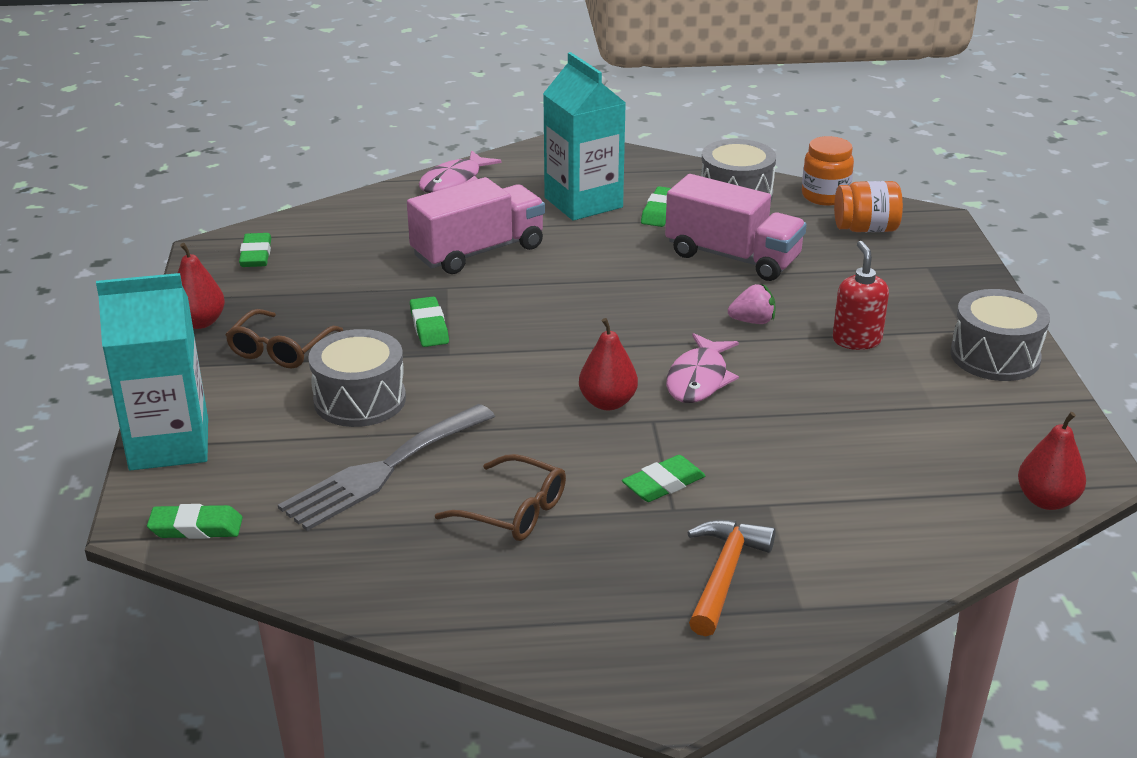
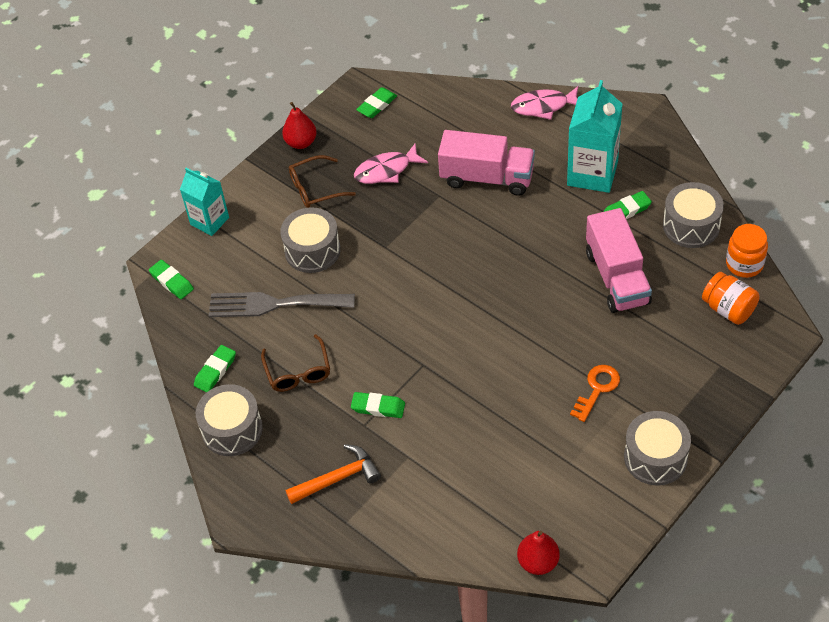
camera: 50 degrees right, 20 degrees up
turquoise carton [96,273,208,470] -> turquoise carton [180,168,229,236], size x0.65
green eraser [410,297,449,347] -> green eraser moved to [194,345,236,392]
red pear [579,318,638,410] -> none
pink fish [666,333,739,403] -> pink fish moved to [354,143,428,184]
pink strawberry [728,284,775,324] -> none
red soap dispenser [833,241,889,350] -> orange key [570,365,620,422]
none -> grey drum [196,384,263,456]

